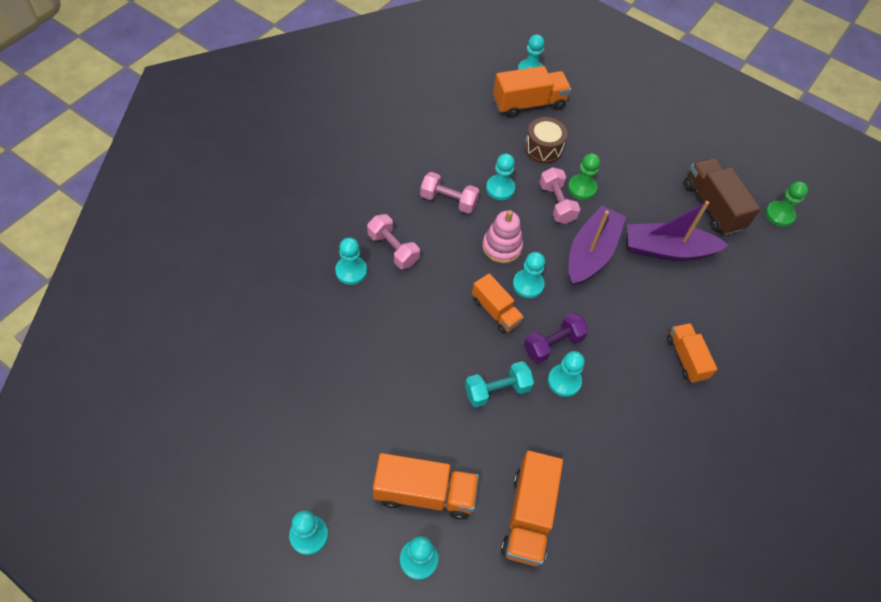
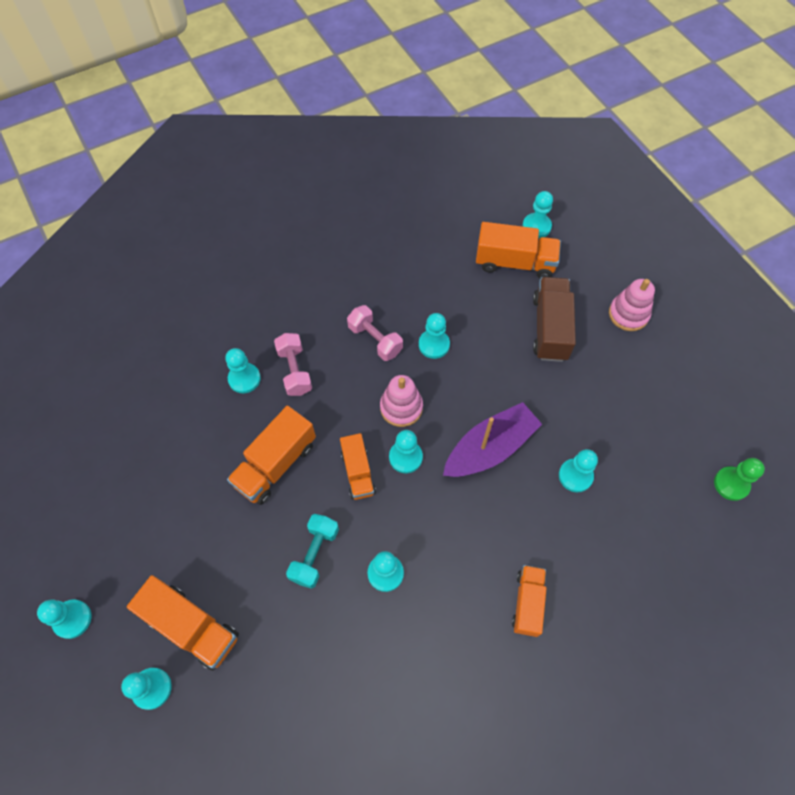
camera: 30 degrees right, 5 degrees up
turquoise dumbbell [465,361,534,407] -> turquoise dumbbell turned 75 degrees counterclockwise [286,514,339,589]
orange truck [501,451,563,566] -> orange truck moved to [227,406,316,505]
brown drum [524,117,567,164] -> none
purple dumbbell [524,312,589,363] -> none
pink dumbbell [539,167,580,224] -> none
green pawn [568,153,600,200] -> none
purple boat [627,201,728,261] -> turquoise pawn [559,449,598,492]
brown truck [684,158,760,235] -> brown truck moved to [533,277,576,362]
none -> pink stacking toy [609,279,655,331]

